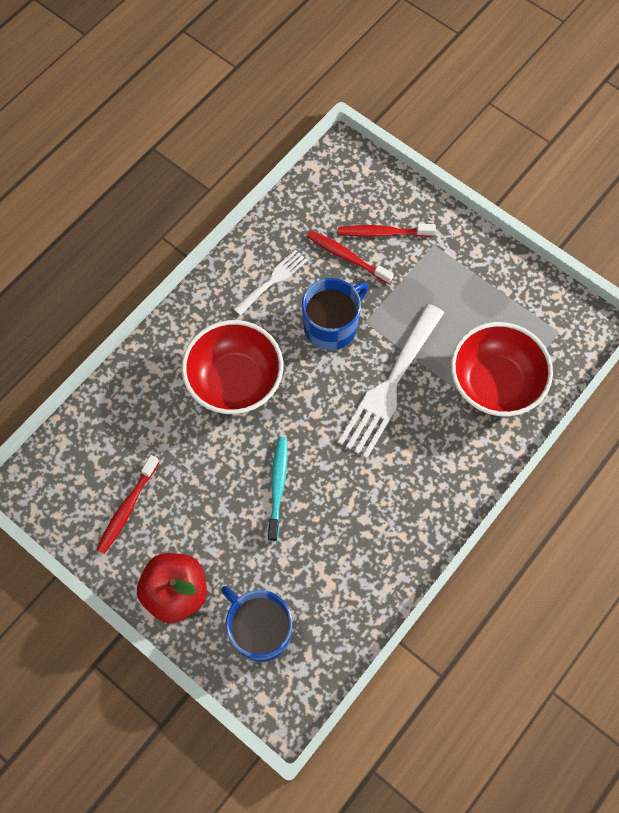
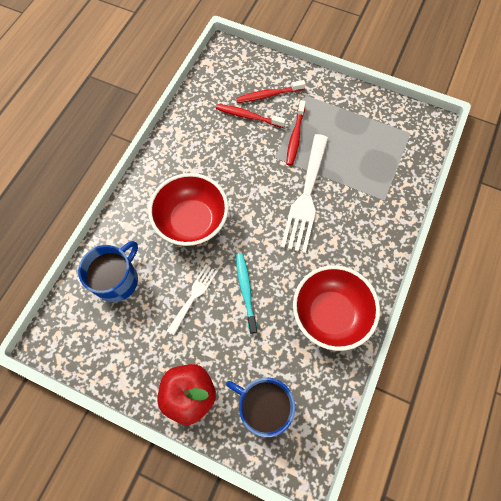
camera: 15 degrees left, 0 degrees up
red toothbrush [96,455,159,554] -> red toothbrush moved to [286,100,306,166]
white fork [233,249,307,315] -> white fork moved to [167,265,218,335]
blue mug [302,278,369,350] -> blue mug moved to [78,241,138,302]
red bowl [451,322,553,417] -> red bowl moved to [293,265,380,351]

